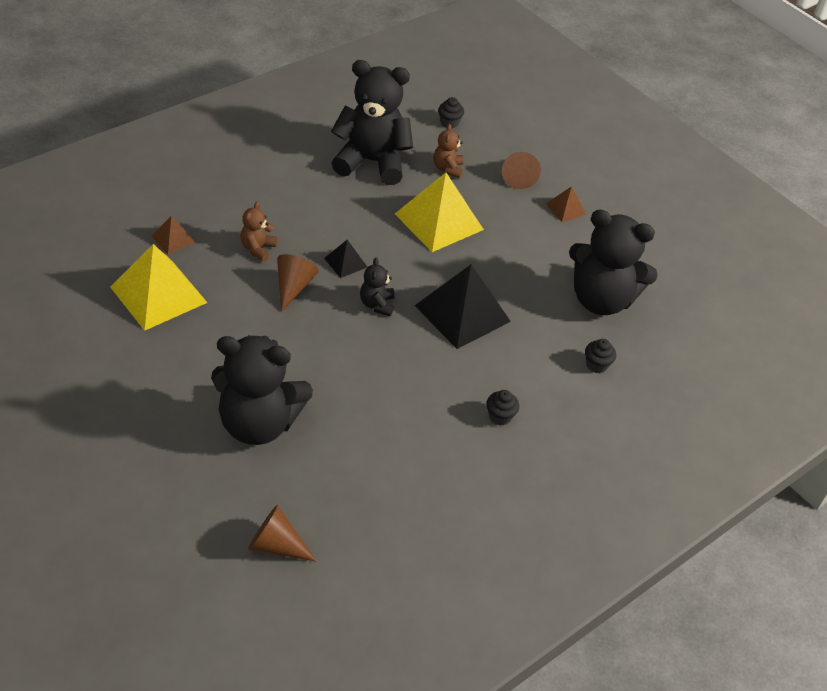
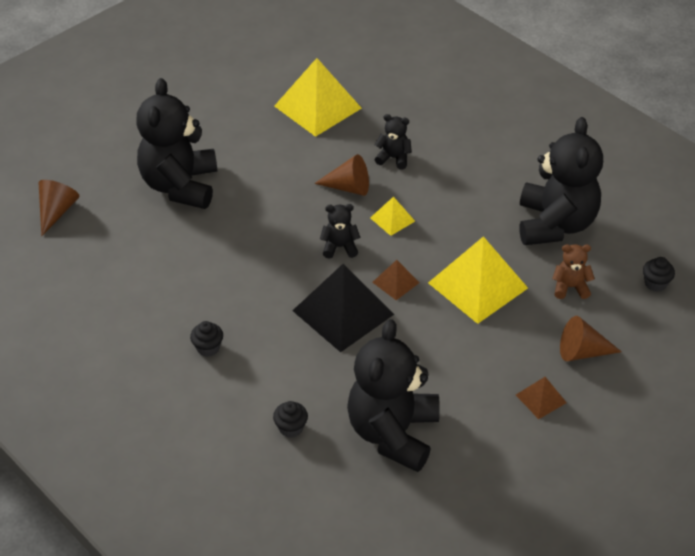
camera: 90 degrees right, 0 degrees up
brown pyramid [152,215,196,254] -> brown pyramid moved to [372,260,420,300]
brown teddy bear [240,201,278,262] -> black teddy bear [375,114,412,169]
black pyramid [324,240,368,278] -> yellow pyramid [370,196,415,236]

